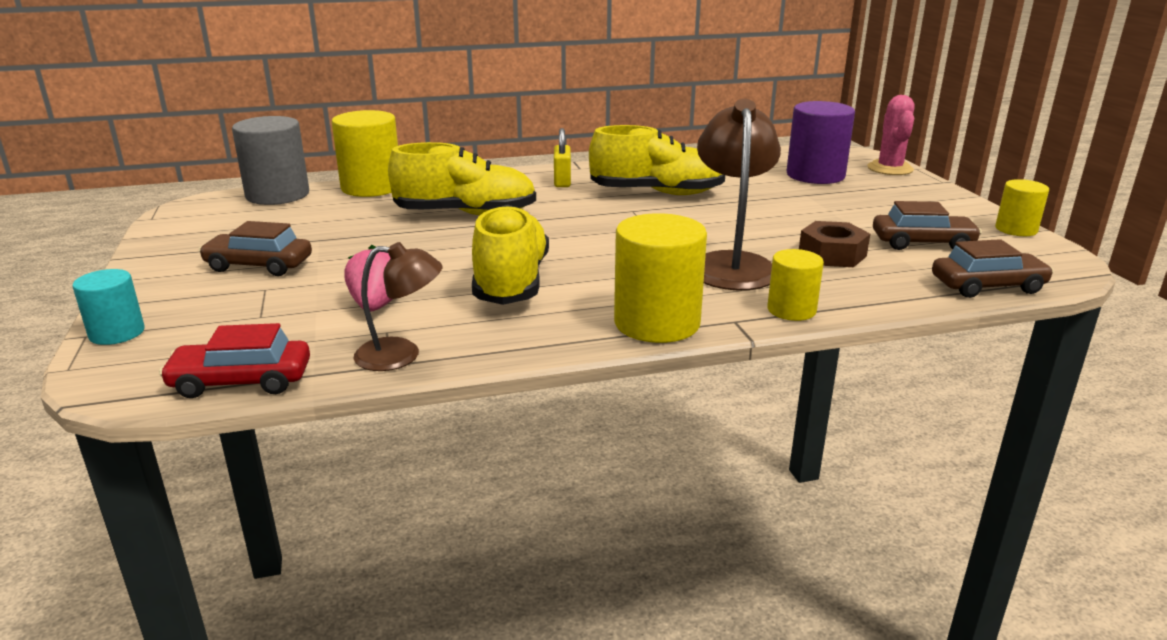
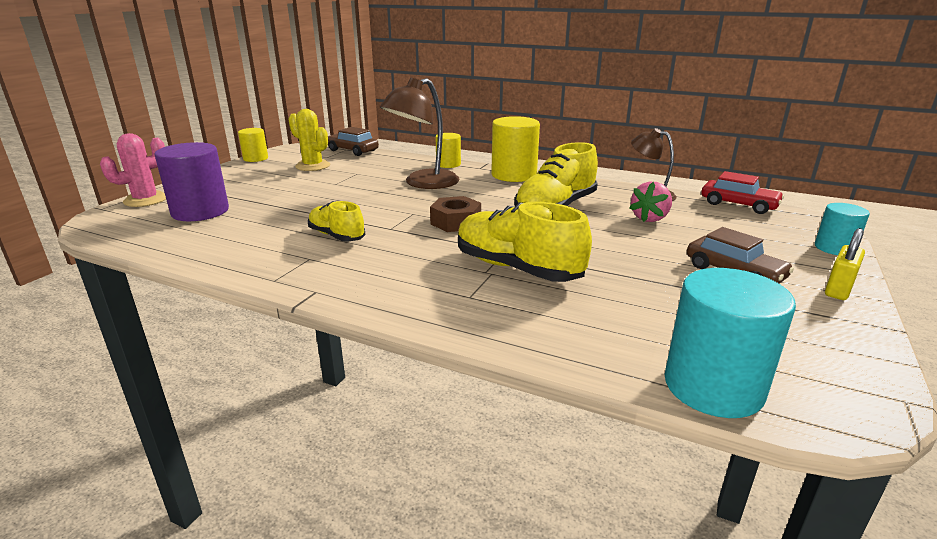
camera: 140 degrees left, 0 degrees up
grey cylinder [232,116,309,205] -> turquoise cylinder [665,268,796,418]
yellow cylinder [332,110,398,197] -> none
yellow padlock [554,128,571,187] -> yellow padlock moved to [825,228,865,300]
yellow shoe [589,125,725,195] -> yellow shoe [308,201,365,242], size x0.59
brown nut [799,221,870,267] -> brown nut moved to [430,196,481,232]
brown car [873,201,982,250] -> yellow cactus [288,109,330,171]

